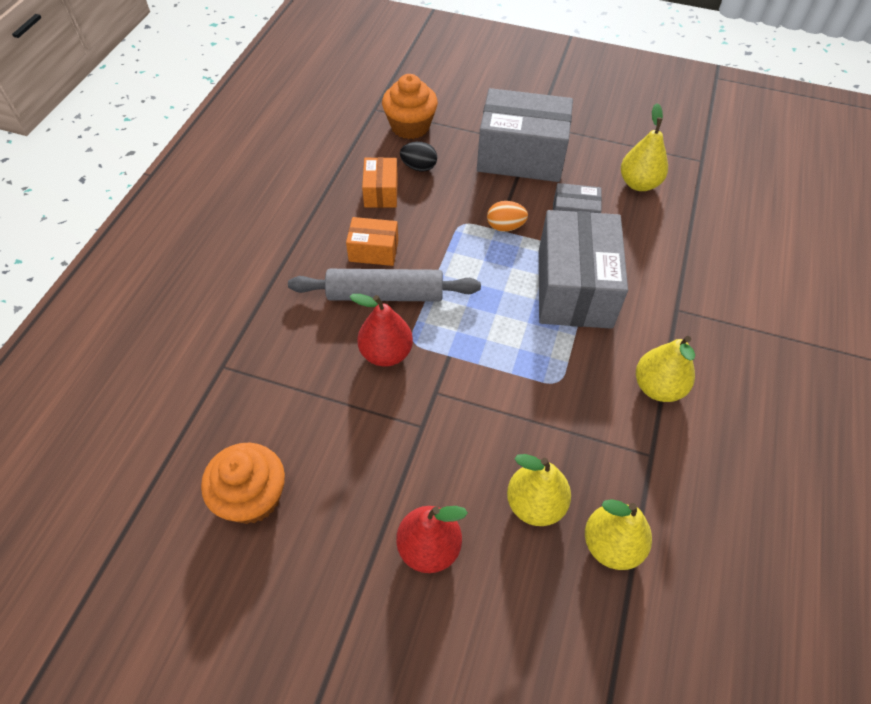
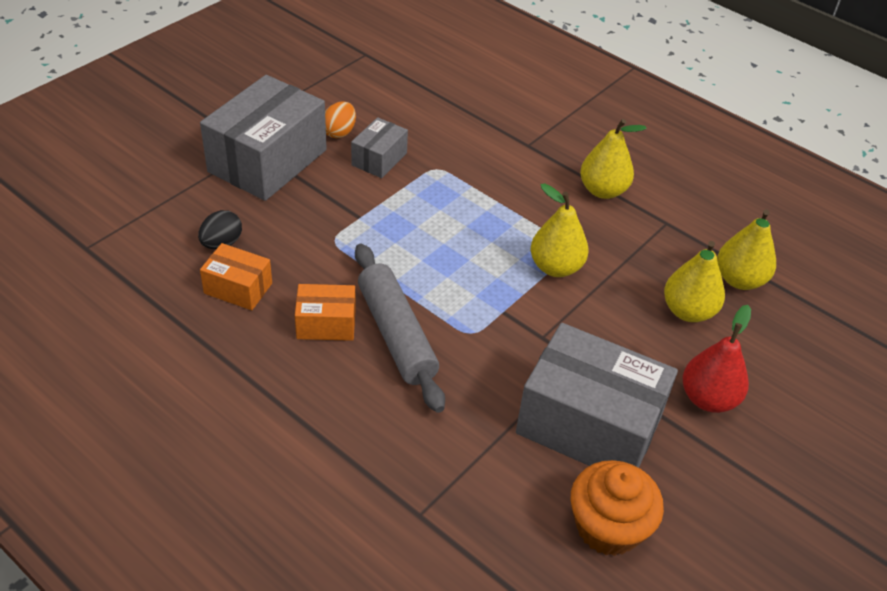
camera: 70 degrees left, 10 degrees down
grey rolling pin [288,269,481,302] -> grey rolling pin turned 45 degrees counterclockwise [355,244,445,413]
orange box [346,217,398,266] -> orange box turned 60 degrees clockwise [295,284,356,341]
red pear [350,294,413,367] -> none
orange cupcake [382,74,438,139] -> none
orange egg [487,201,528,232] -> orange egg moved to [325,101,356,138]
grey box [539,210,628,329] -> grey box moved to [516,323,678,468]
yellow pear [621,103,668,191] -> yellow pear moved to [531,183,588,277]

